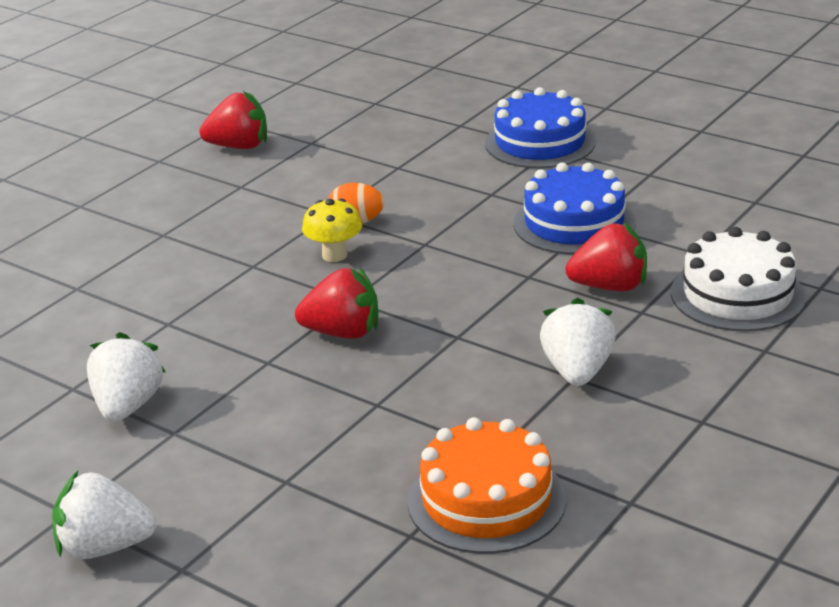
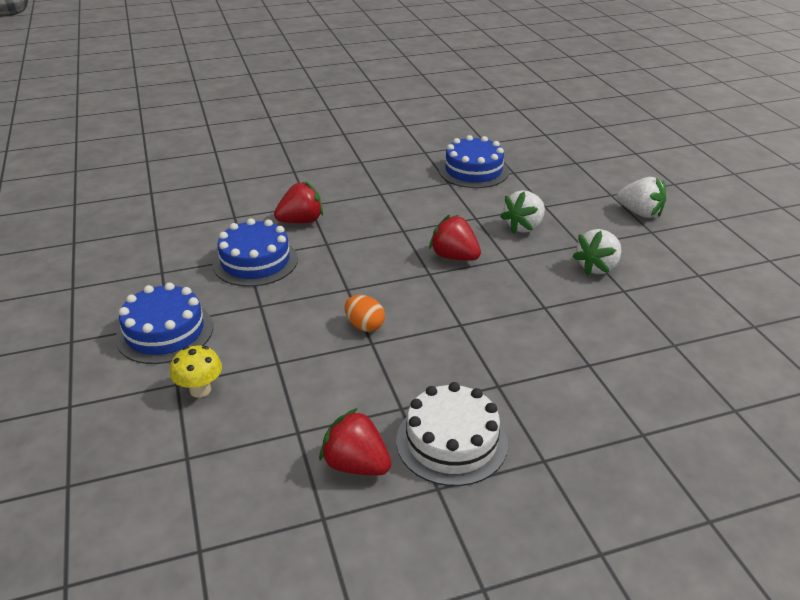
camera: 145 degrees left, 5 degrees up
yellow mushroom [302,198,362,262] -> yellow mushroom moved to [170,346,222,398]
orange cake [407,417,566,554] -> blue cake [439,135,509,188]
white strawberry [540,298,616,386] -> white strawberry moved to [500,190,545,234]
red strawberry [565,222,647,291] -> red strawberry turned 120 degrees clockwise [274,181,323,223]
white cake [671,227,806,332] -> white cake moved to [396,382,508,486]

